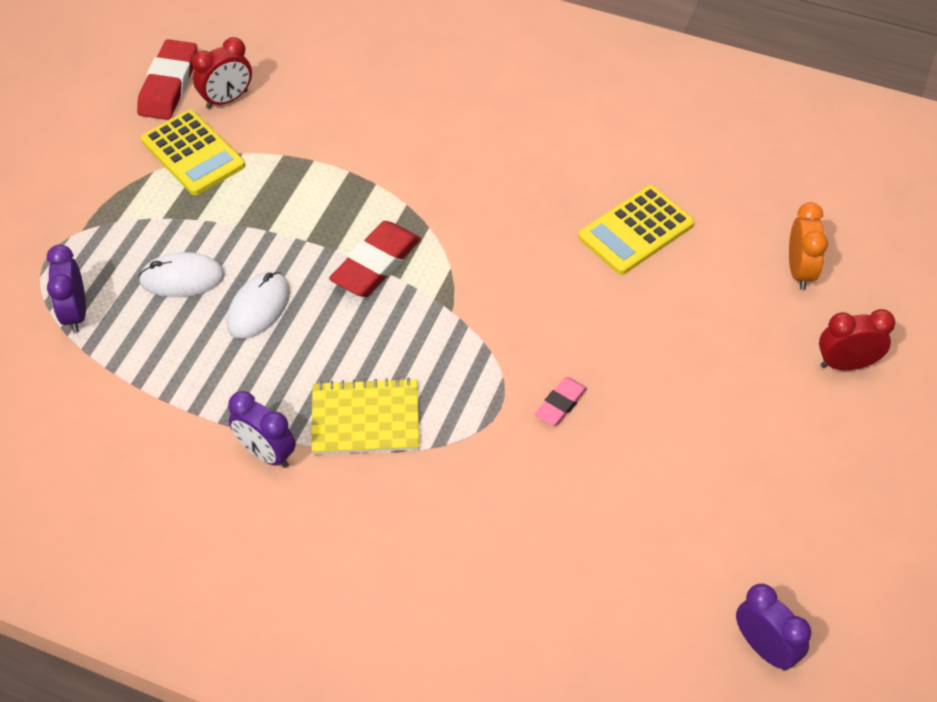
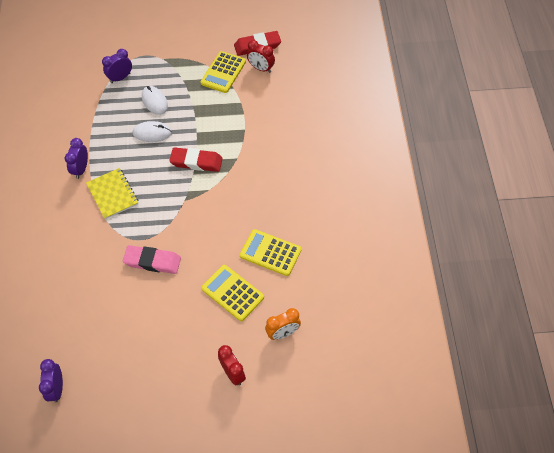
camera: 65 degrees right, 5 degrees up
pink eraser [535,377,587,426] -> pink eraser [123,245,181,274], size x1.77
purple clock [736,584,811,671] -> purple clock turned 150 degrees clockwise [39,359,63,402]
none -> yellow calculator [201,265,264,321]

